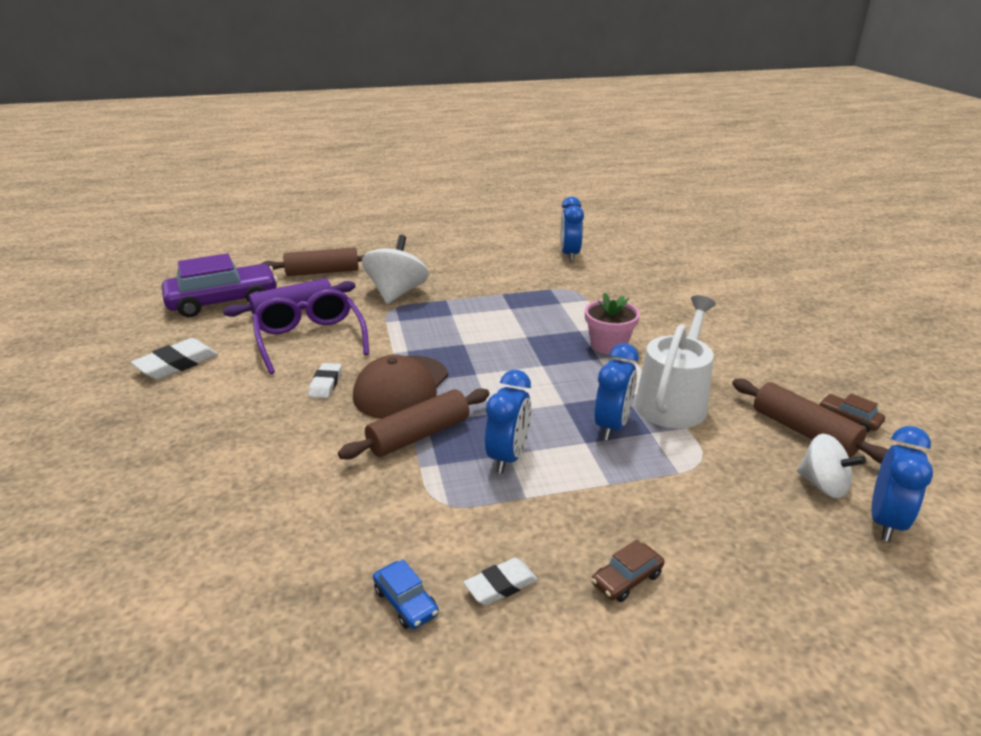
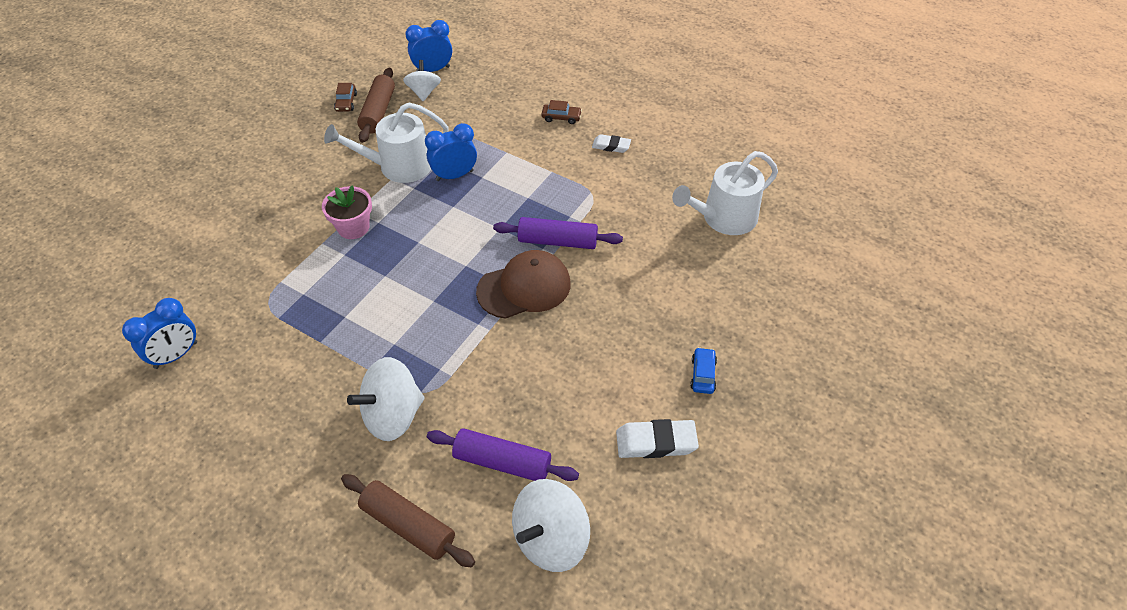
camera: 135 degrees left, 20 degrees up
purple car [162,253,278,317] -> white spinning top [512,479,590,572]
purple glasses [252,289,369,374] -> none
white eraser [308,363,342,398] -> none
brown rolling pin [338,388,490,460] -> purple rolling pin [493,217,623,249]
blue car [373,560,439,629] -> blue car moved to [690,347,717,394]
blue clock [485,370,531,473] -> none
none -> white watering can [672,151,778,235]

